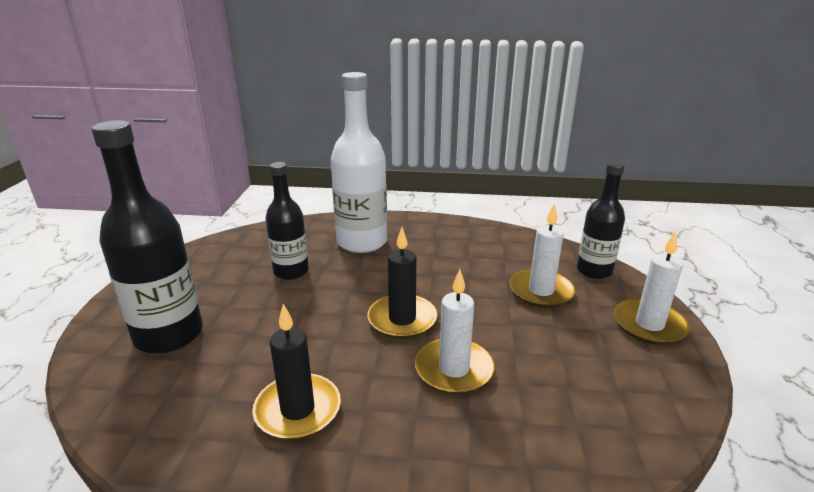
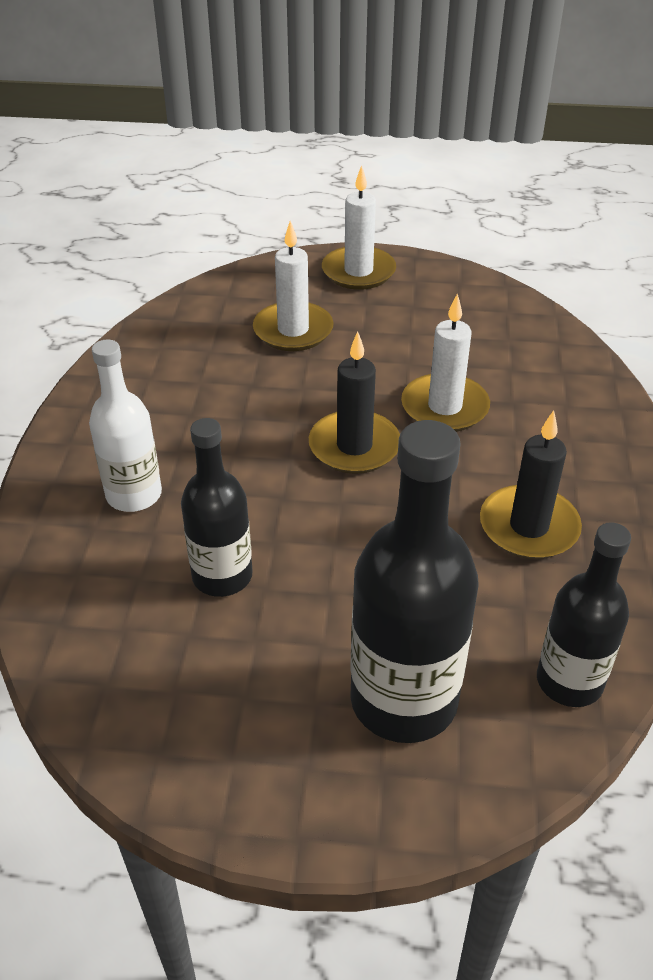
camera: 90 degrees left, 15 degrees up
white bottle [331,72,387,253] -> white bottle [89,339,162,512], size x0.63
black bottle [577,162,625,279] -> black bottle moved to [537,522,631,707]

